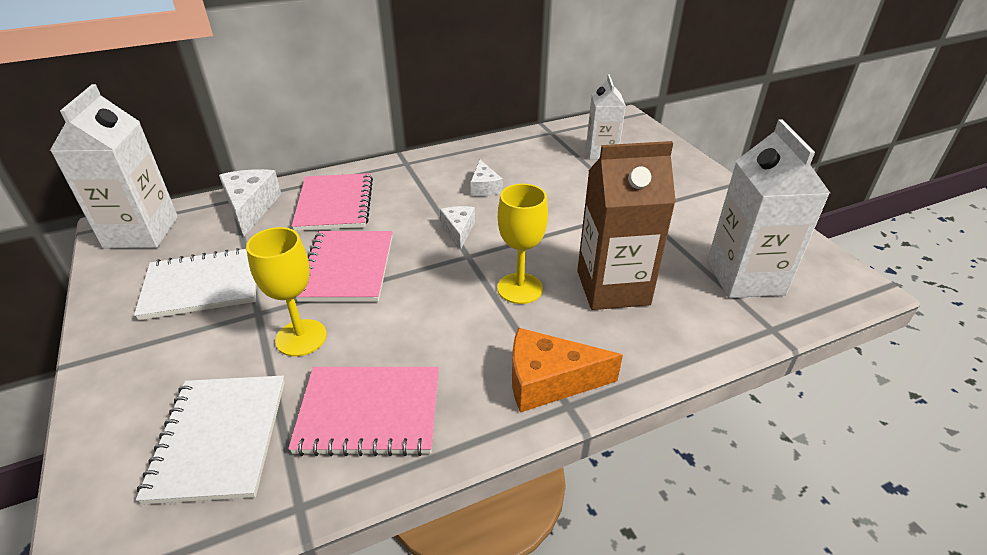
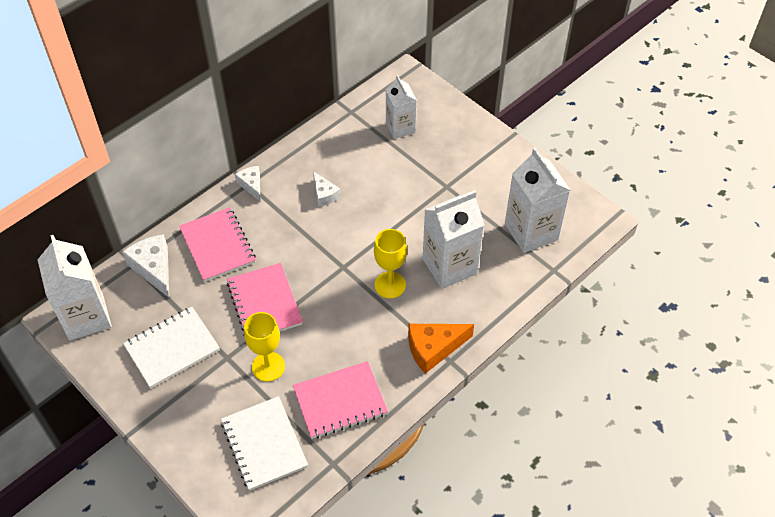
camera: 20 degrees left, 15 degrees up
white cheese [440,206,475,250] -> white cheese moved to [235,166,260,201]
brown carton [577,141,676,310] -> white carton [423,190,484,289]

